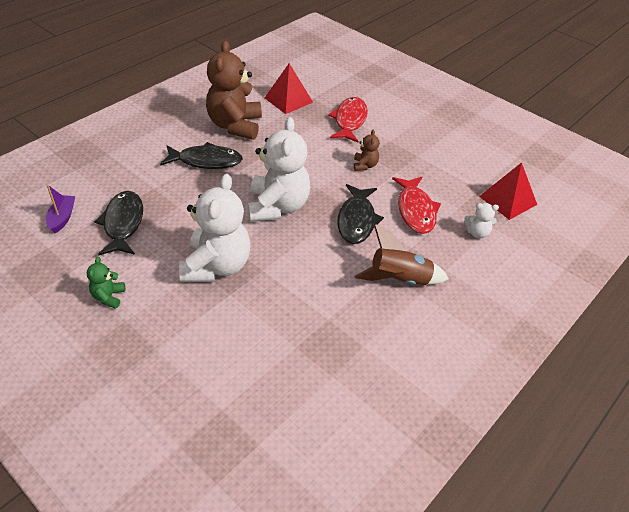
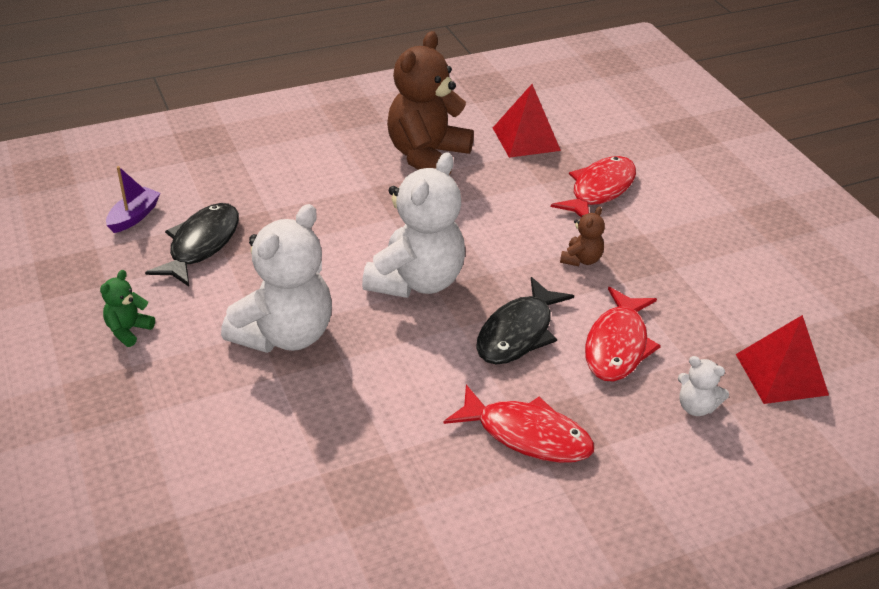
camera: 25 degrees right, 5 degrees down
black fish [160,142,243,169] -> none
brown rocket [354,224,449,285] -> red fish [443,385,594,463]

